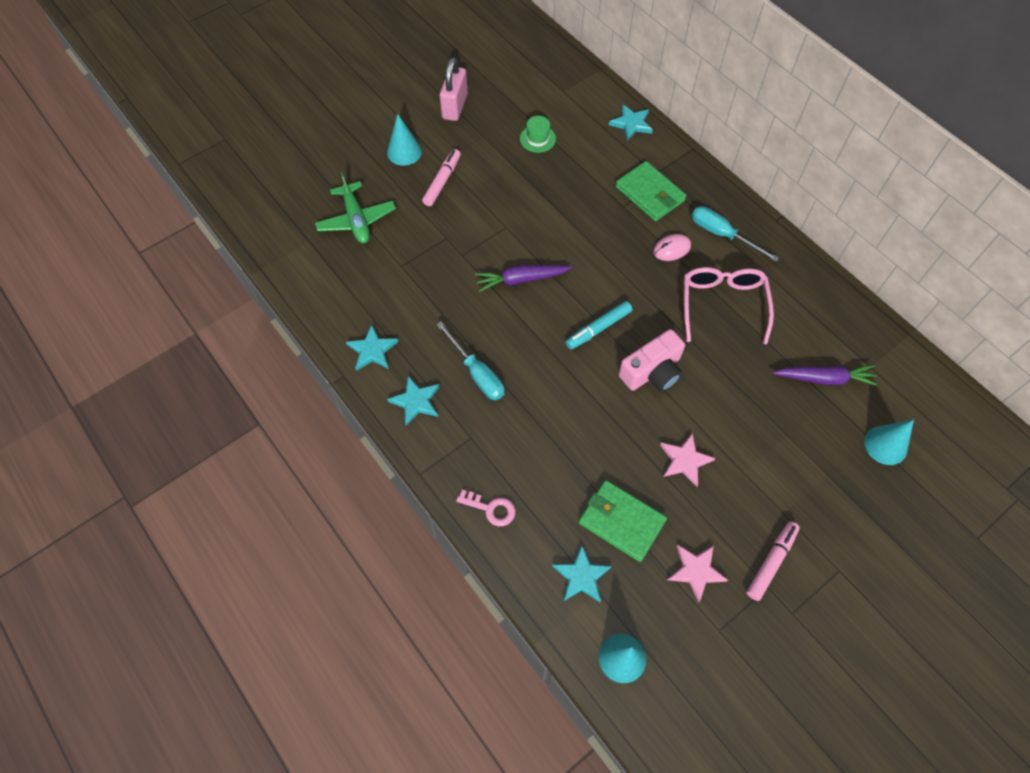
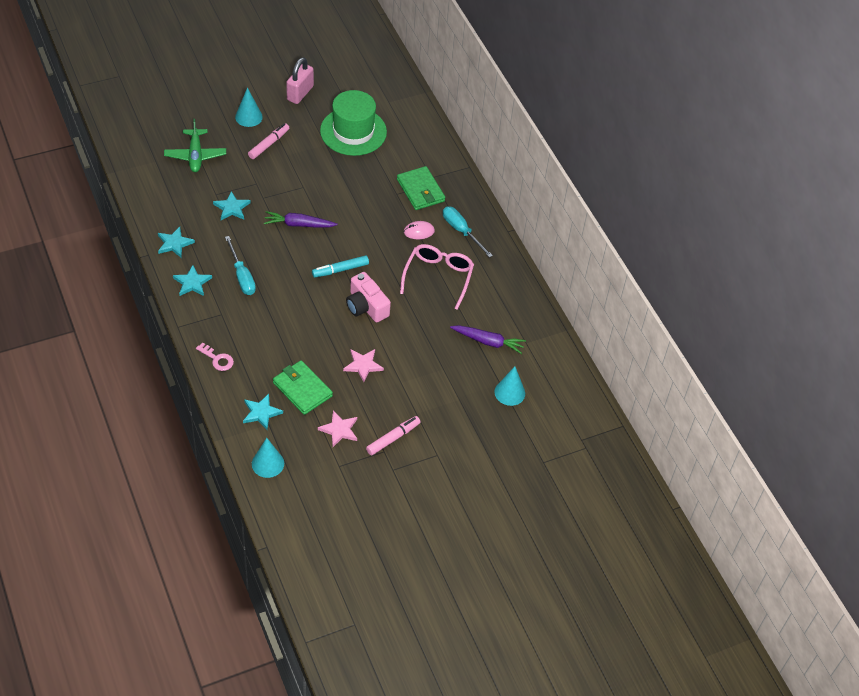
camera: 10 degrees right, 10 degrees down
green hat [520,116,556,153] -> green hat [320,90,387,156], size x2.32
turquoise star [609,104,653,141] -> turquoise star moved to [213,191,251,220]
pink camera [619,329,685,392] -> pink camera turned 75 degrees clockwise [346,272,391,323]

